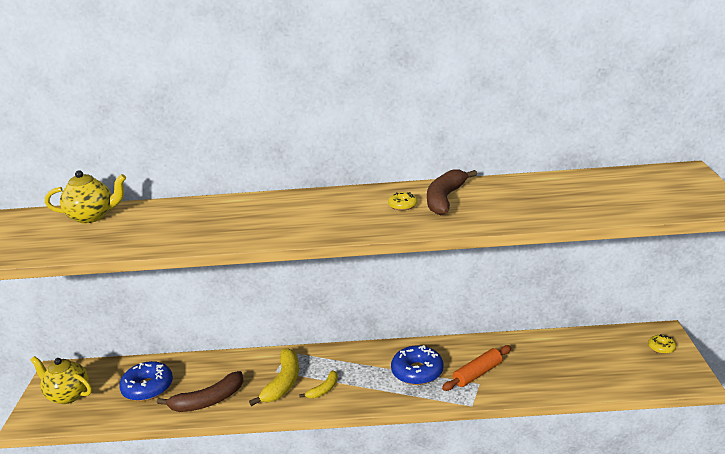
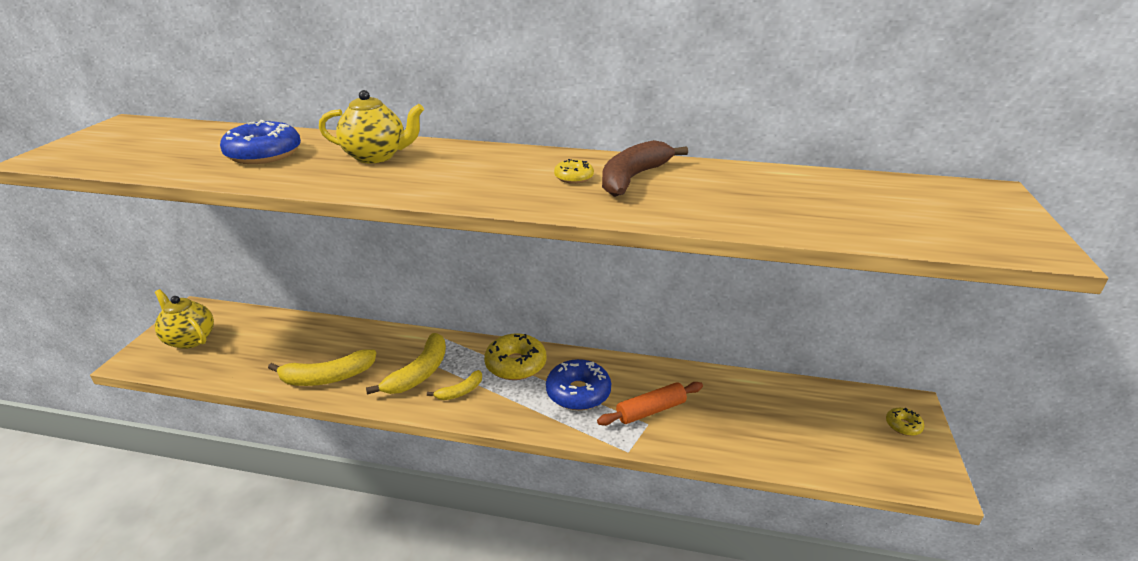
camera: 10 degrees right, 5 degrees up
yellow teapot [45,170,126,224] -> yellow teapot moved to [319,90,424,163]
blue donut [119,361,173,401] -> blue donut moved to [220,120,301,164]
brown banana [157,371,244,412] -> yellow banana [268,349,376,386]
none -> yellow donut [484,333,546,380]

